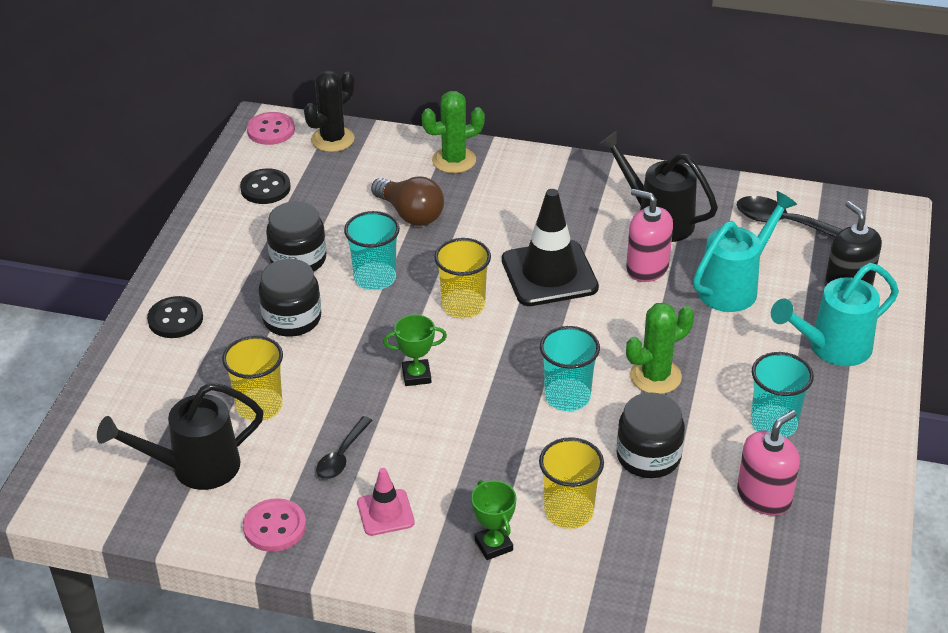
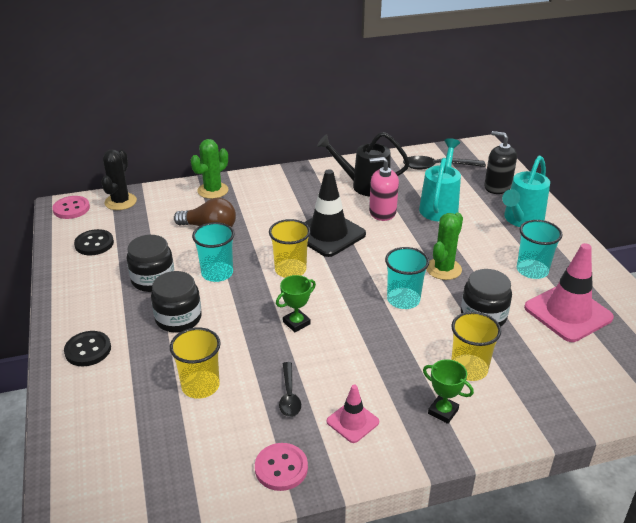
camera: 30 degrees left, 5 degrees down
black watering can [97,382,264,490] -> none
pink soap dispenser [737,410,800,516] -> pink traffic cone [524,243,614,342]

